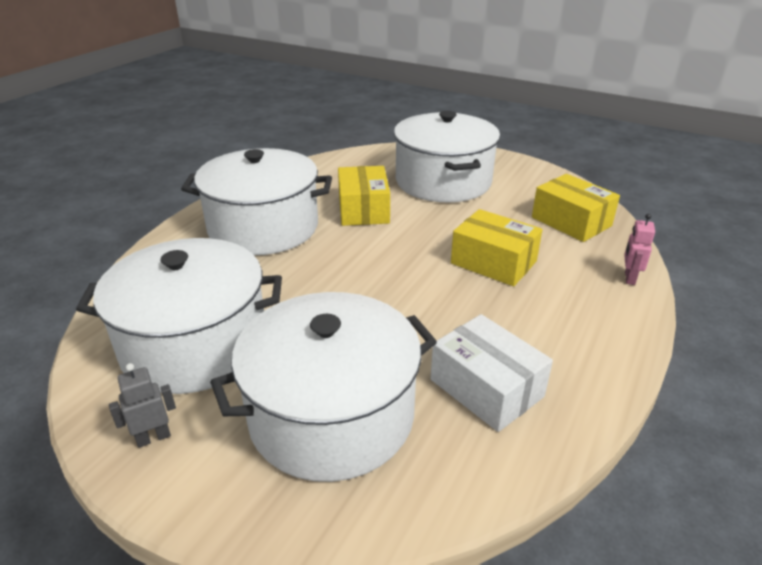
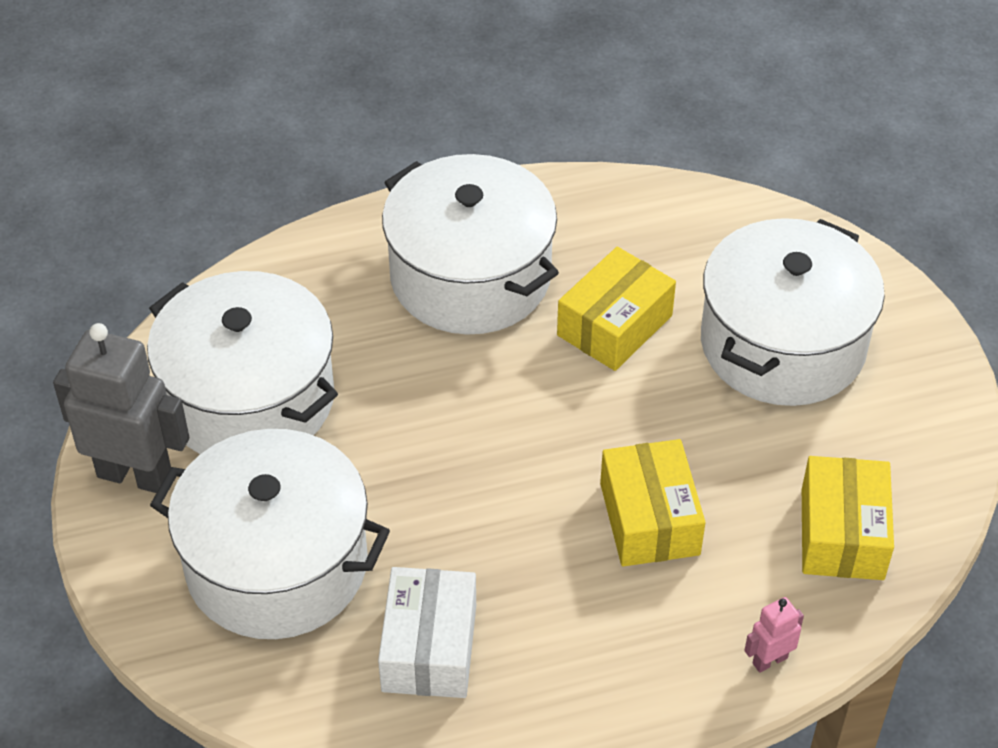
camera: 45 degrees right, 15 degrees up
grey robot [109,363,176,448] -> grey robot [53,323,189,493], size x2.21

